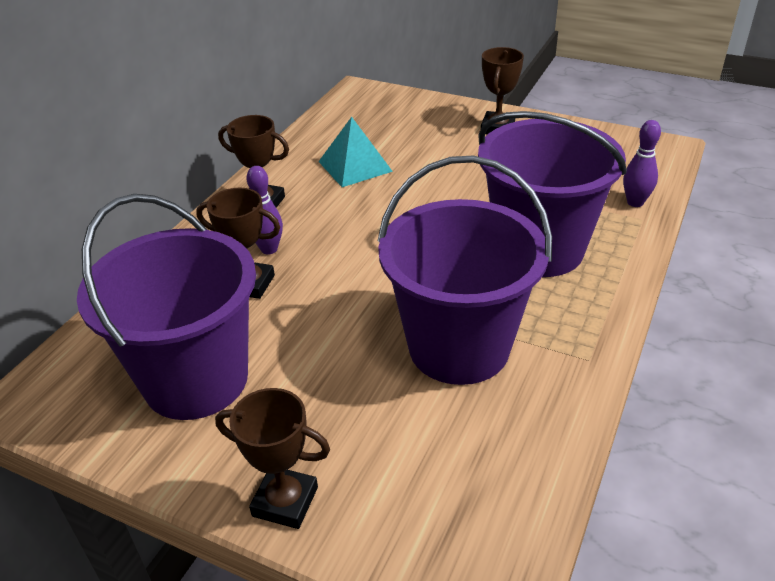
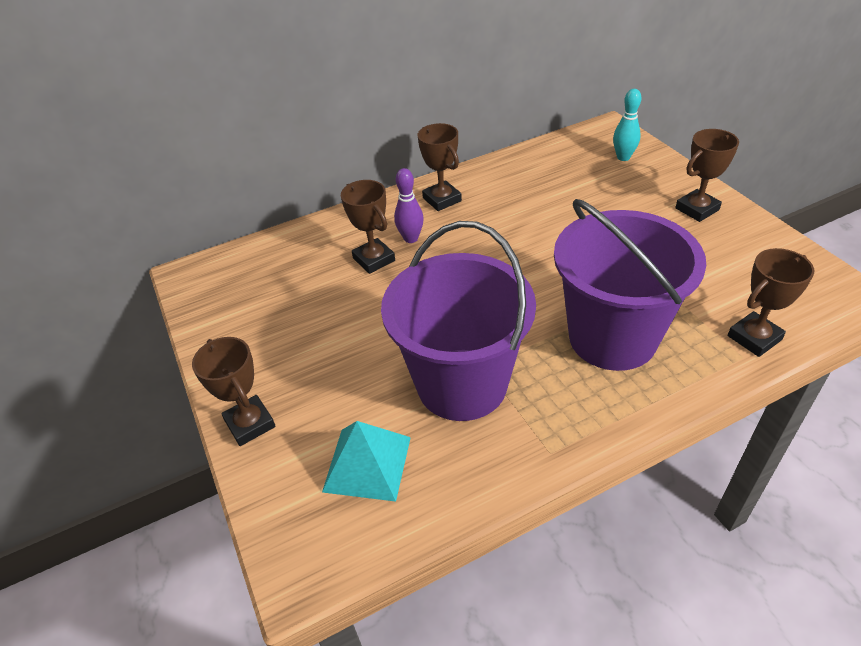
camera: 40 degrees right, 5 degrees up
purple bucket [77,194,256,420] -> none
turquoise pyramid [318,117,393,187] -> turquoise pyramid moved to [322,421,411,502]
purple bowling pin [623,120,661,207] -> brown trophy [728,248,814,357]
none -> turquoise bowling pin [613,89,641,161]

